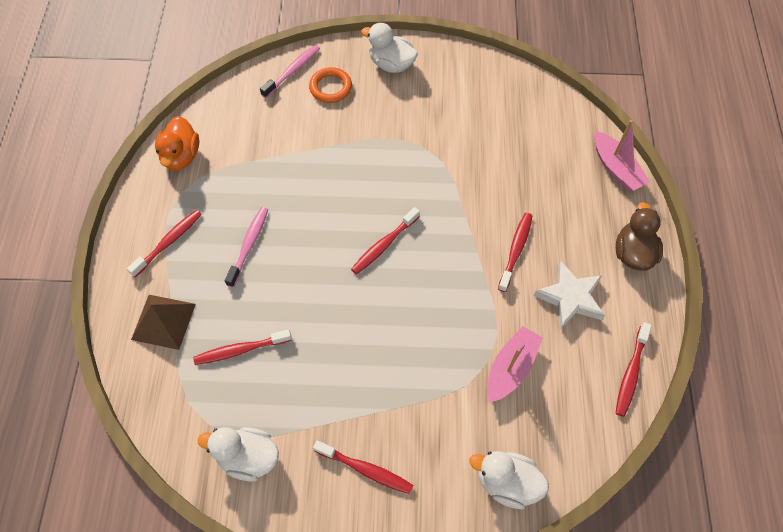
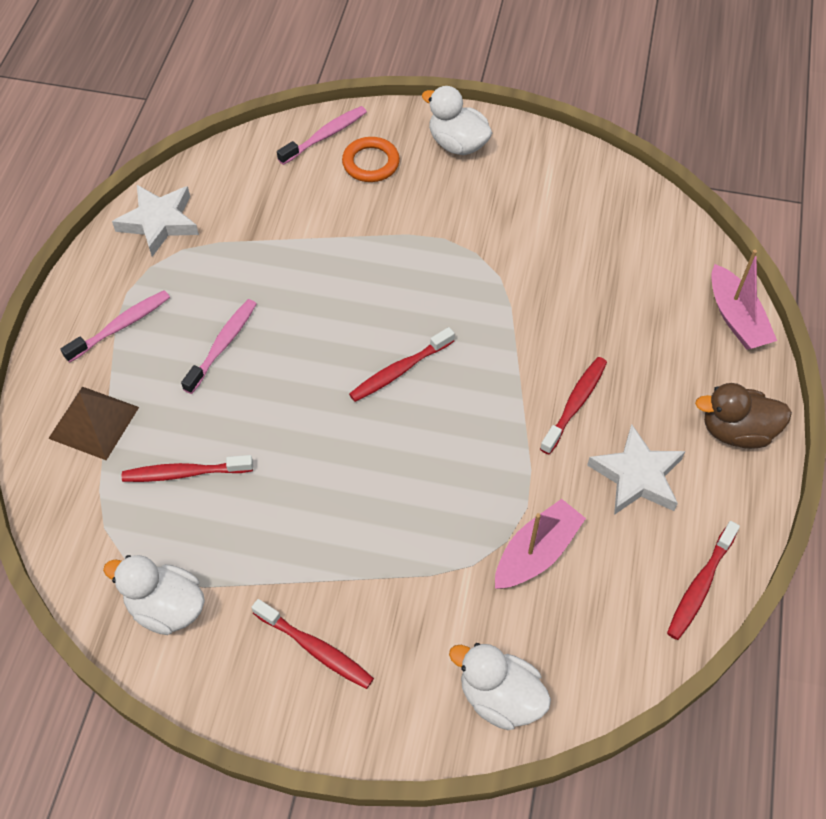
camera: 10 degrees right, 5 degrees down
red toothbrush [127,210,202,277] -> pink toothbrush [60,290,170,363]
orange duck [155,116,199,171] -> white star [112,185,199,257]
brown duck [616,202,663,271] -> brown duck turned 105 degrees counterclockwise [695,383,792,449]

